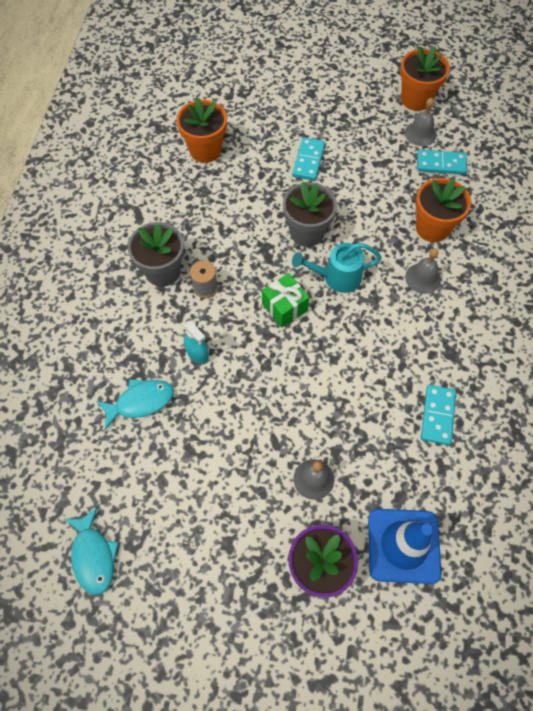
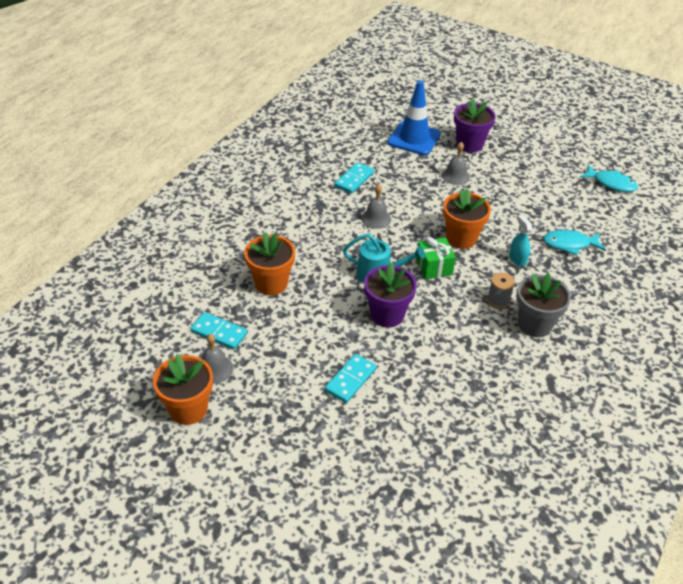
camera: 160 degrees left, 20 degrees down
turquoise fish [64,506,119,595] -> turquoise fish turned 120 degrees clockwise [580,165,638,192]
orange flower pot [176,97,227,163] -> orange flower pot moved to [443,189,491,249]
grey flower pot [283,182,337,247] -> purple flower pot [364,262,417,328]
grey bell [405,249,441,294] -> grey bell moved to [361,184,391,229]

